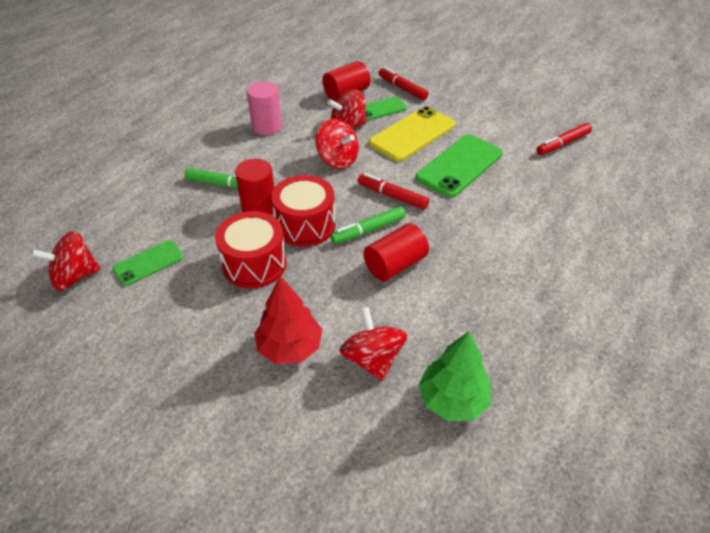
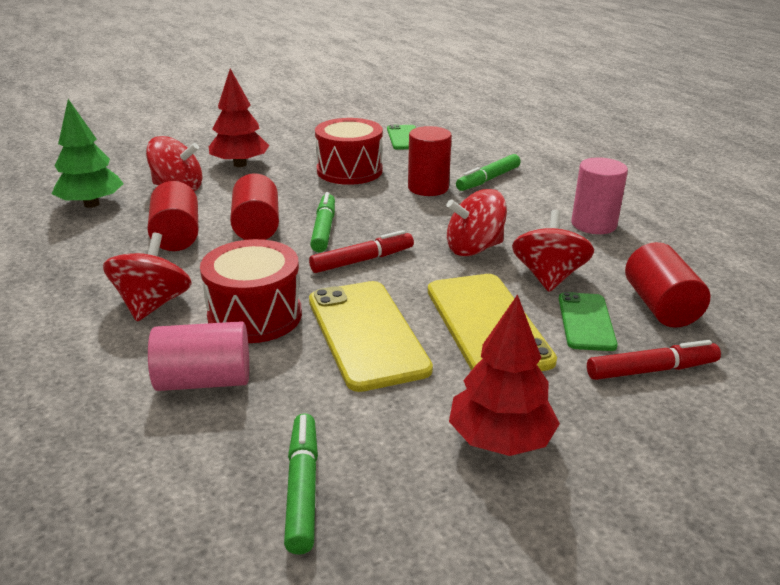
camera: 120 degrees right, 15 degrees down
red spinning top [31,231,101,291] -> red spinning top moved to [103,233,192,321]
red drum [271,175,335,247] -> red drum moved to [200,239,302,343]
green phone [416,135,503,198] -> yellow phone [309,281,433,392]
red marker [537,123,592,155] -> green marker [284,413,318,555]
none -> red cylinder [147,181,199,251]
none -> pink cylinder [148,321,249,391]
none -> red tree [449,294,560,456]

